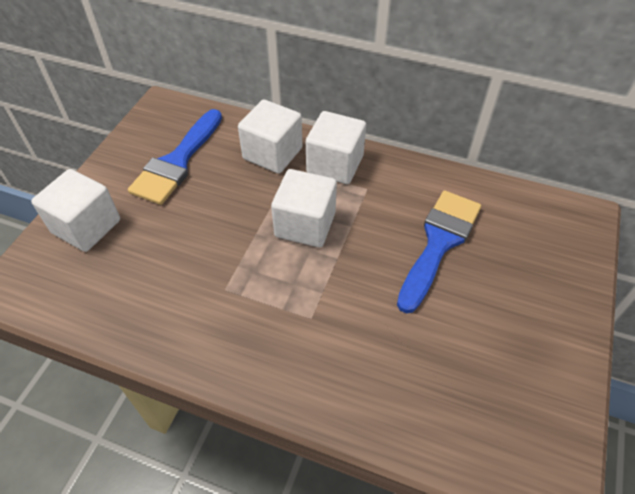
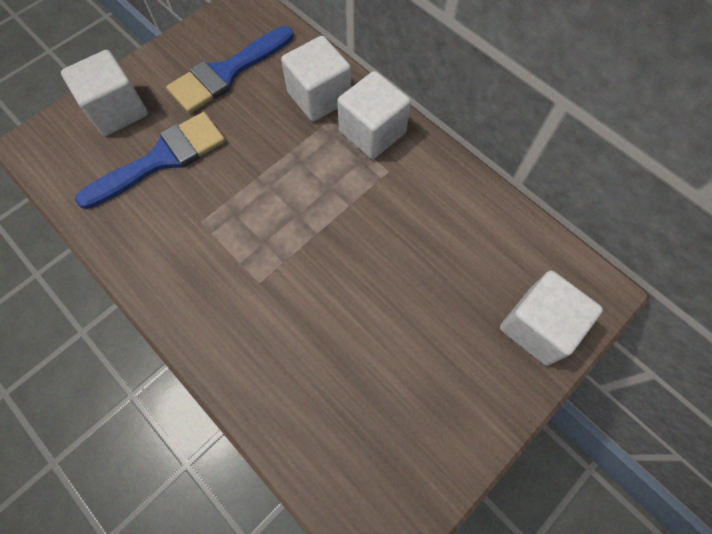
camera: 25 degrees right, 15 degrees up
white cube [271,169,337,247] -> white cube moved to [500,271,603,366]
blue brush [397,190,481,313] -> blue brush moved to [75,112,225,209]

